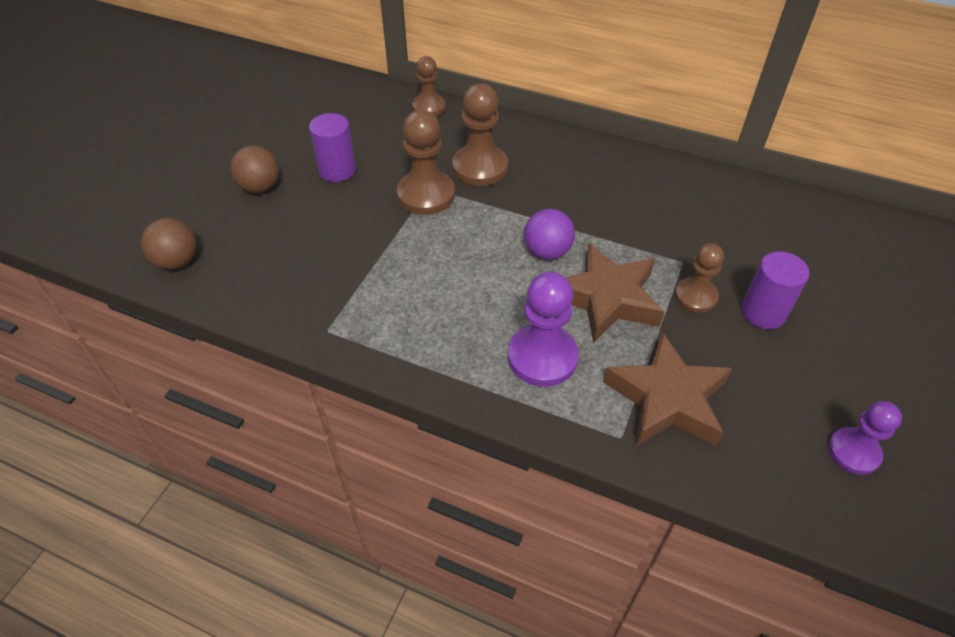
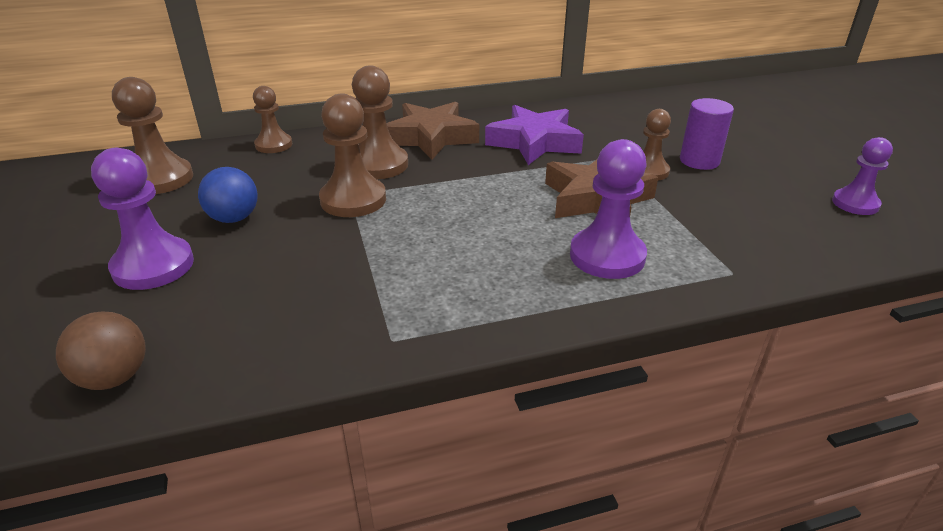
camera: 40 degrees left, 15 degrees down
brown ball [230,146,279,193] -> purple pawn [91,148,194,290]
purple cylinder [309,113,356,182] -> blue ball [198,167,257,223]
purple ball [524,209,575,260] -> none
brown star [603,332,732,447] -> brown star moved to [387,102,479,160]
none -> brown pawn [112,77,193,194]
none -> purple star [485,105,584,165]

